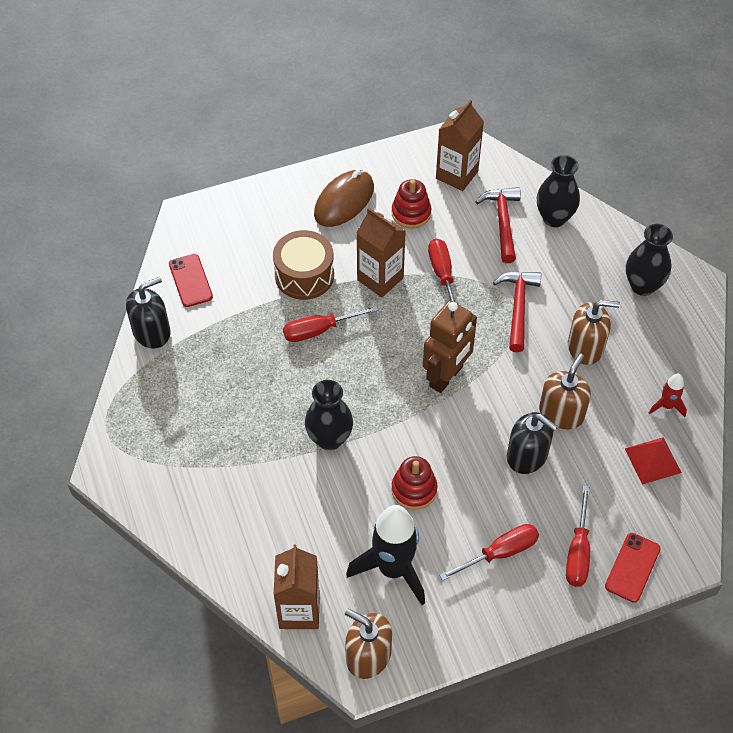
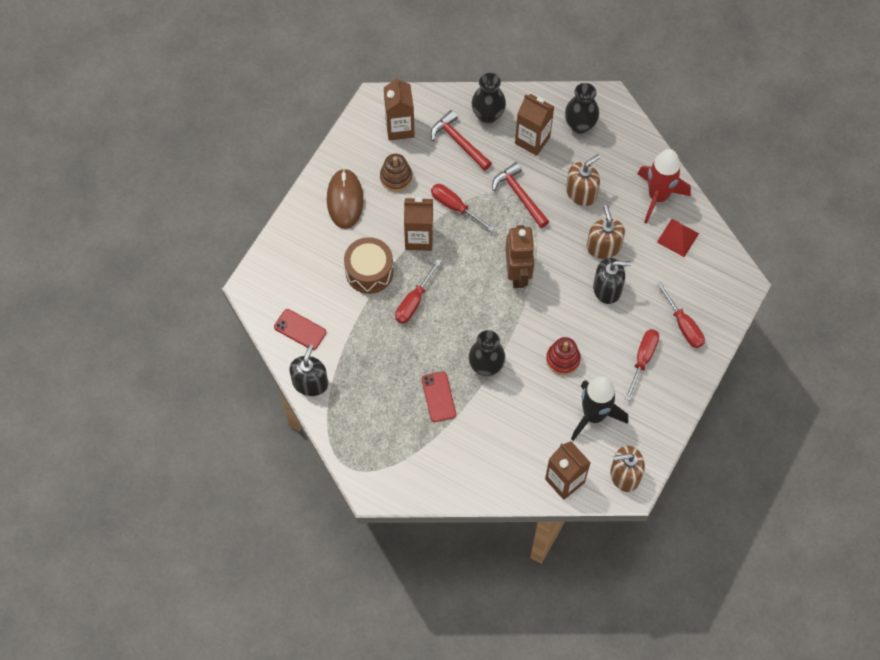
camera: 40 degrees left, 10 degrees up
red stacking toy [392,179,431,229] -> brown stacking toy [380,154,412,192]
red phone [605,533,661,603] -> red phone moved to [422,371,456,422]
red rocket [649,374,687,417] -> red rocket [638,149,691,224], size x2.11
none -> brown carton [515,94,554,156]

